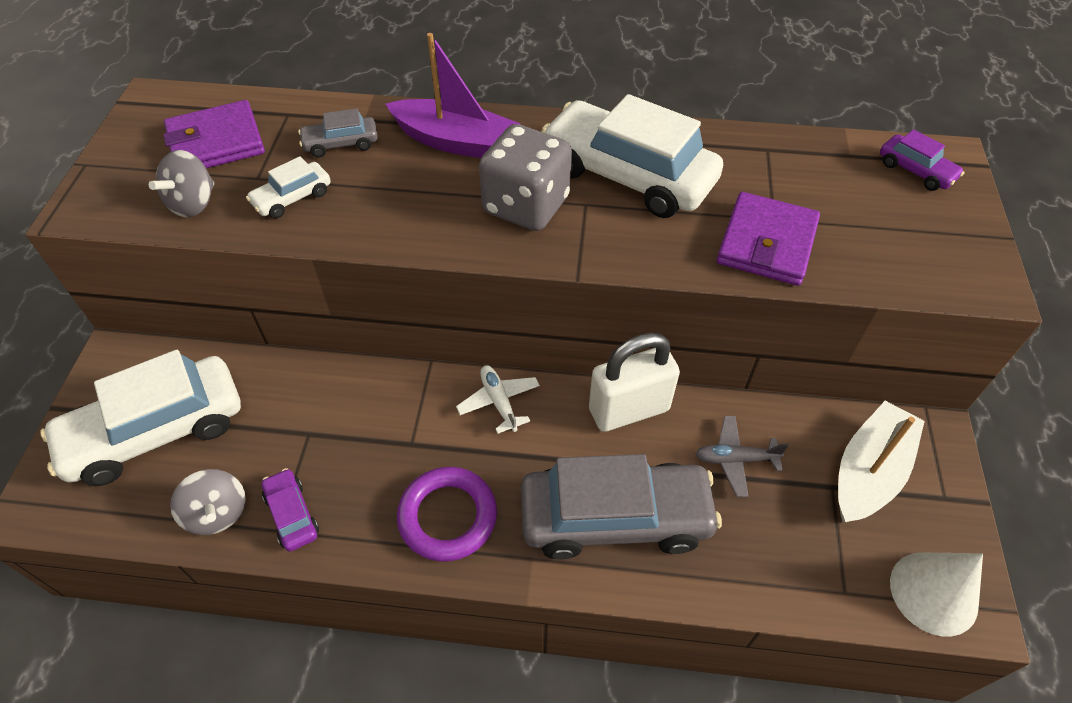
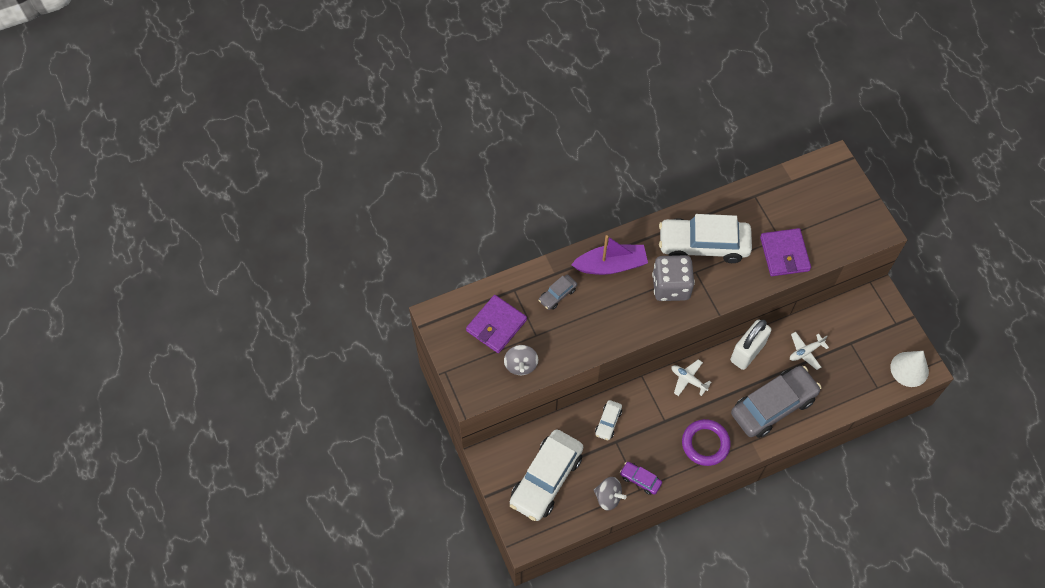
camera: 30 degrees left, 10 degrees up
white car [246,156,331,218] -> white car moved to [595,400,622,440]
grey plane [696,416,789,497] -> white plane [790,332,829,370]
white boat [838,401,925,523] -> none
purple car [880,129,964,191] -> none

